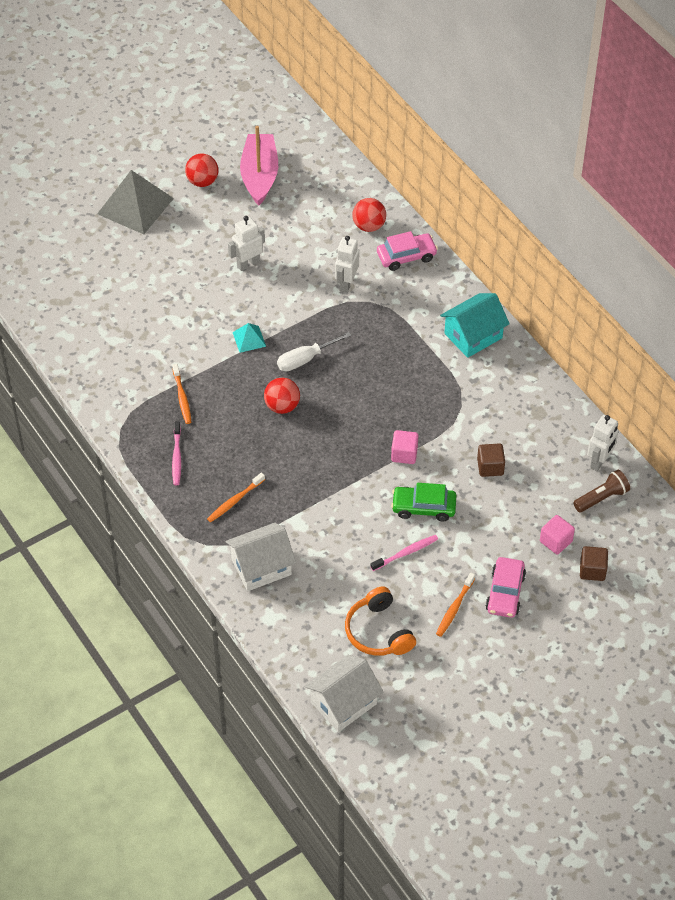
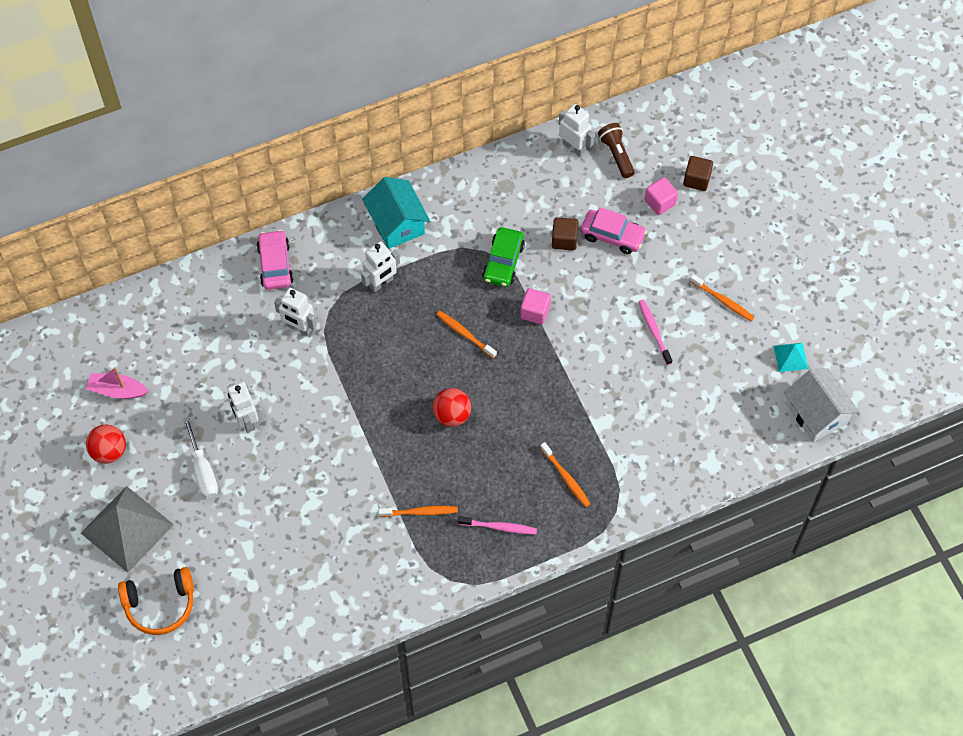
camera: 80 degrees left, 10 degrees up
white house [226,523,296,591] -> none
turquoise pyramid [232,323,266,353] -> turquoise pyramid moved to [774,343,808,372]
pink boat [240,126,278,206] -> pink boat [86,367,148,399], size x0.59
white screwdriver [277,332,352,371] -> white screwdriver moved to [183,417,218,498]
orange headphones [345,586,416,656] -> orange headphones moved to [118,567,194,635]
red ball [352,198,386,232] -> none
green car [391,483,457,521] -> green car moved to [482,227,525,287]
pink car [486,557,526,618] -> pink car moved to [581,207,647,254]
none -> white robot [361,241,400,292]
none -> orange toothbrush [436,311,497,358]

